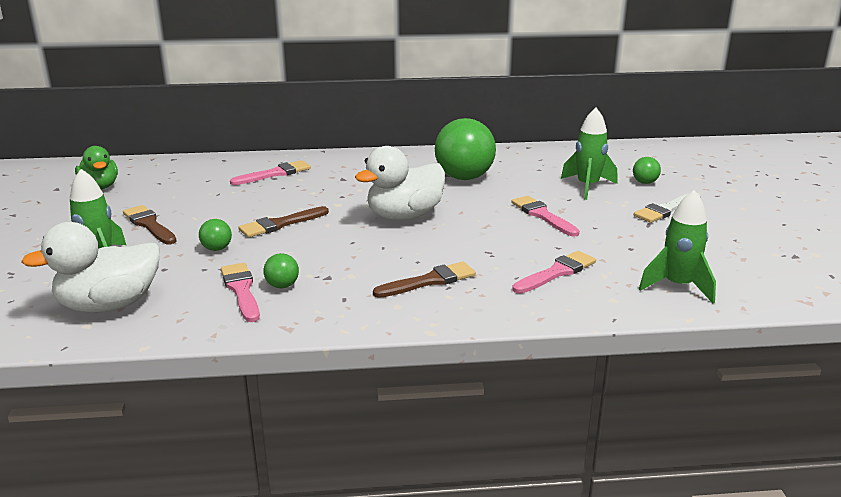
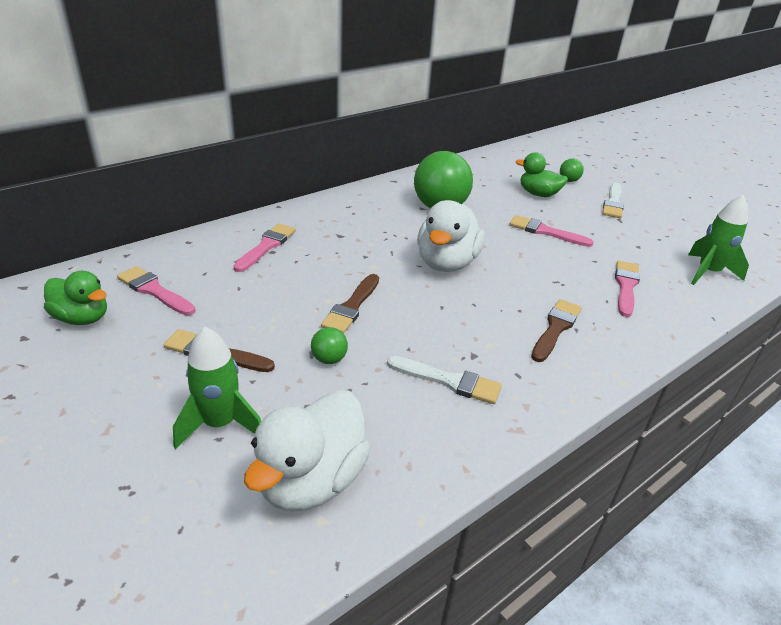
camera: 35 degrees left, 10 degrees up
pink brush [221,263,260,322] -> pink brush moved to [117,266,195,316]
green ball [263,253,299,288] -> white brush [387,356,502,404]
green rocket [561,108,617,200] -> green duck [516,152,568,197]

